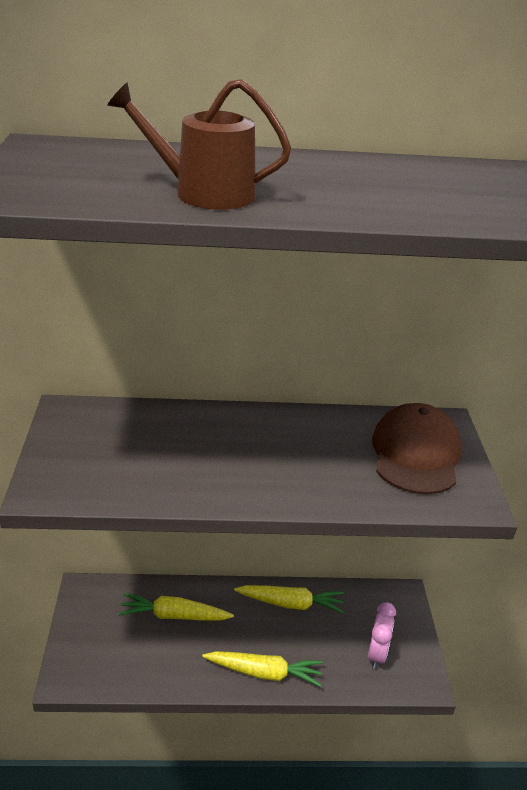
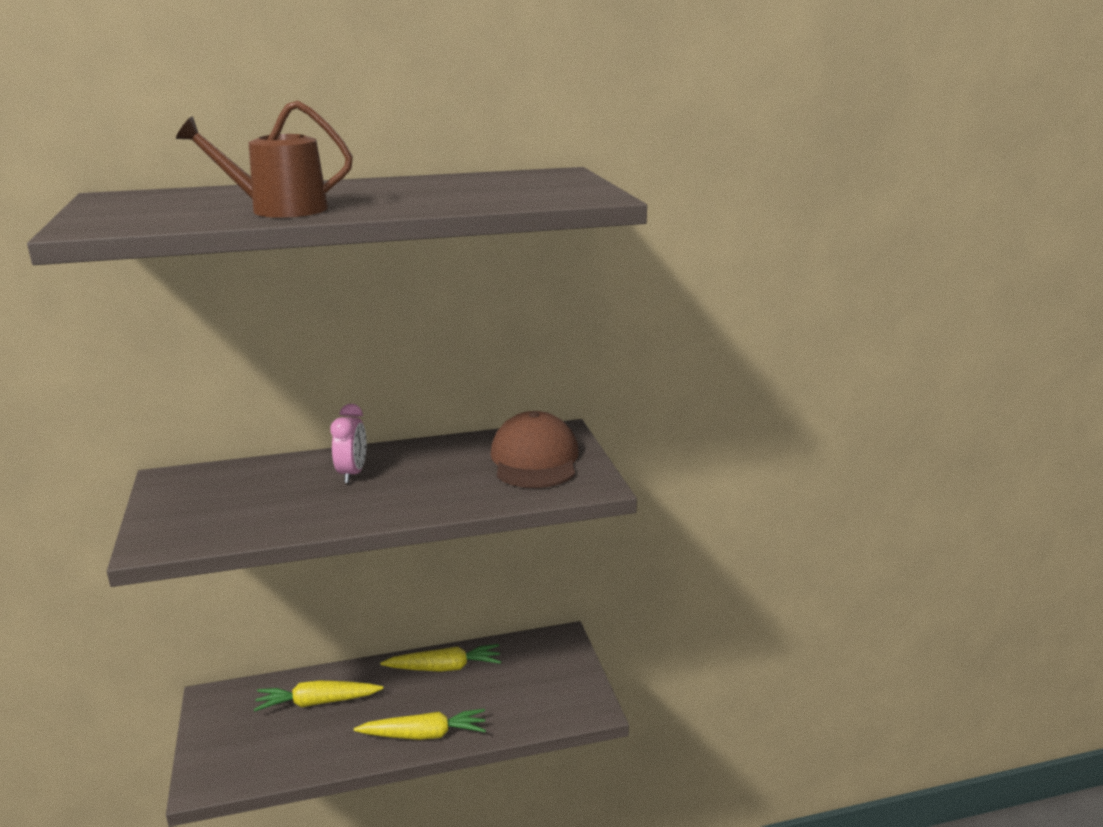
camera: 10 degrees left, 10 degrees down
pink clock [368,602,396,669] -> pink clock moved to [330,404,366,483]

